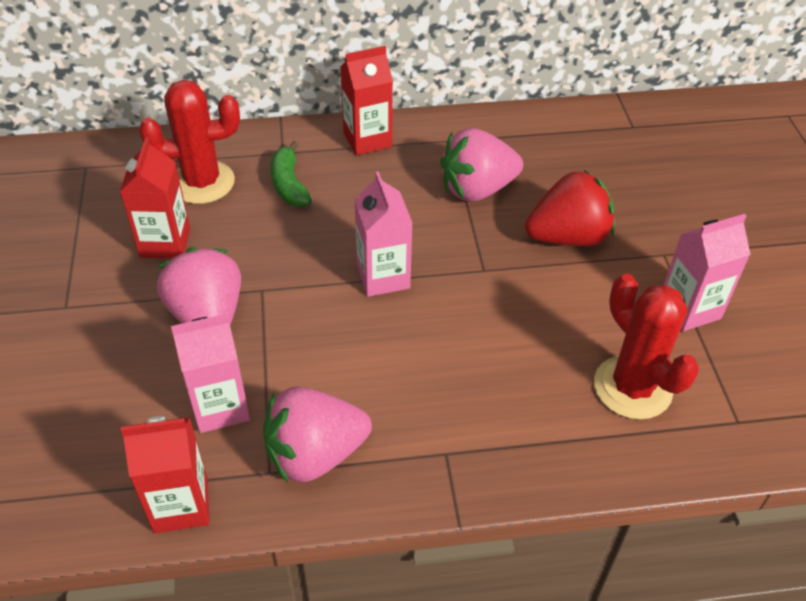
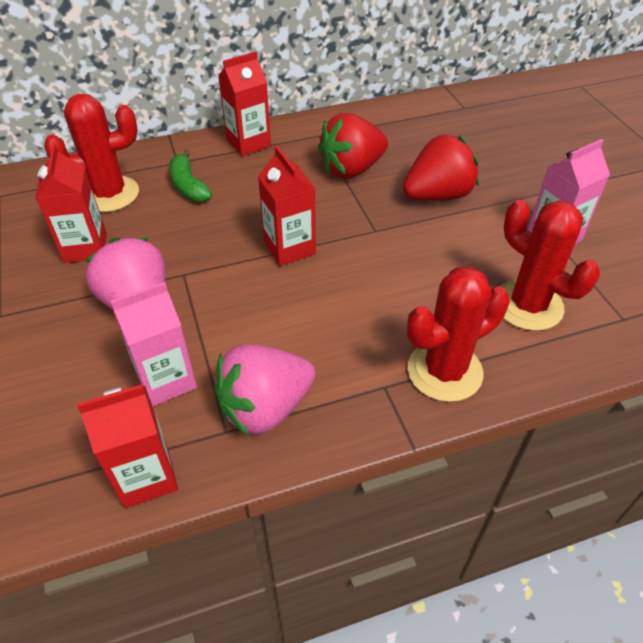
camera: 10 degrees left, 0 degrees up
pink carton [354,171,413,297] -> red carton [258,146,316,266]
pink strawberry [440,128,523,202] -> red strawberry [318,113,388,179]
none -> red cactus [407,266,510,402]

